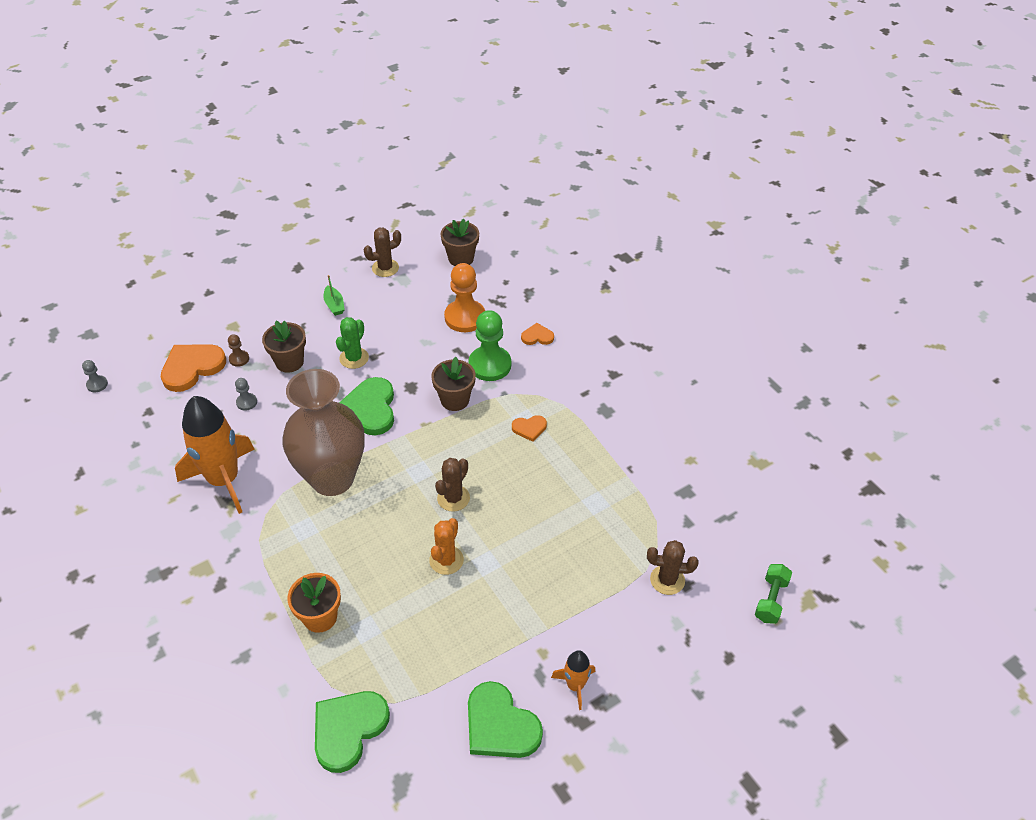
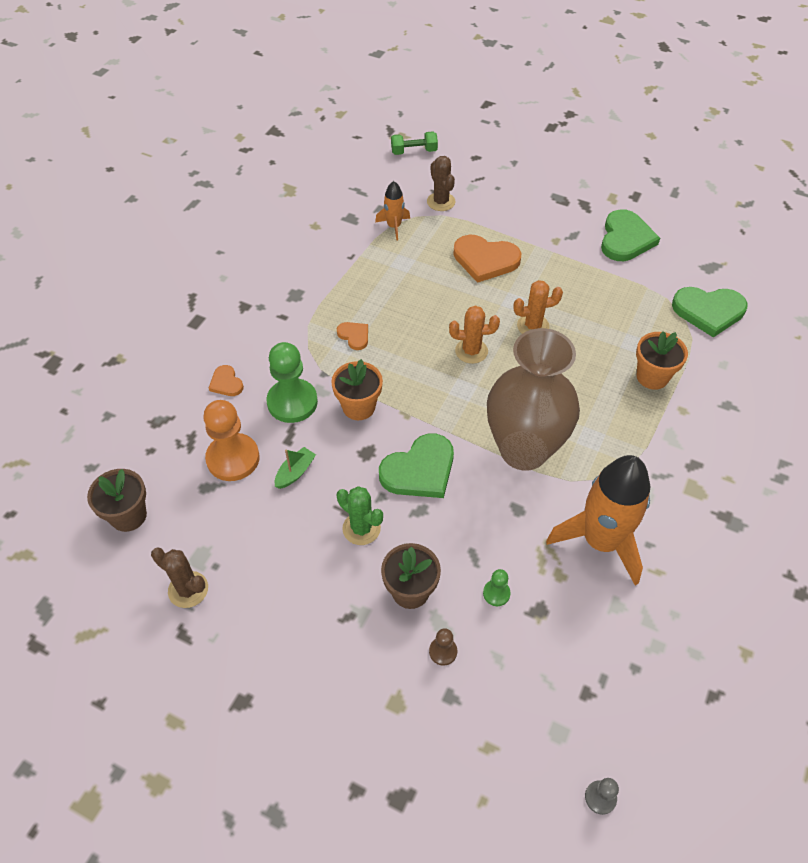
camera: 120 degrees left, 5 degrees up
orange heart [161,344,226,392] -> orange heart moved to [453,235,521,283]
grey pawn [235,378,257,410] -> green pawn [483,569,511,606]
green boat [324,275,345,316] -> green boat moved to [275,447,316,489]
green cactus [336,317,369,369] -> green cactus turned 45 degrees clockwise [337,486,383,545]
brown flower pot [431,357,476,411] -> orange flower pot [331,359,383,420]
brown cactus [435,458,470,512] -> orange cactus [449,306,500,364]
orange rocket [551,650,595,710] -> orange rocket moved to [375,181,410,241]

